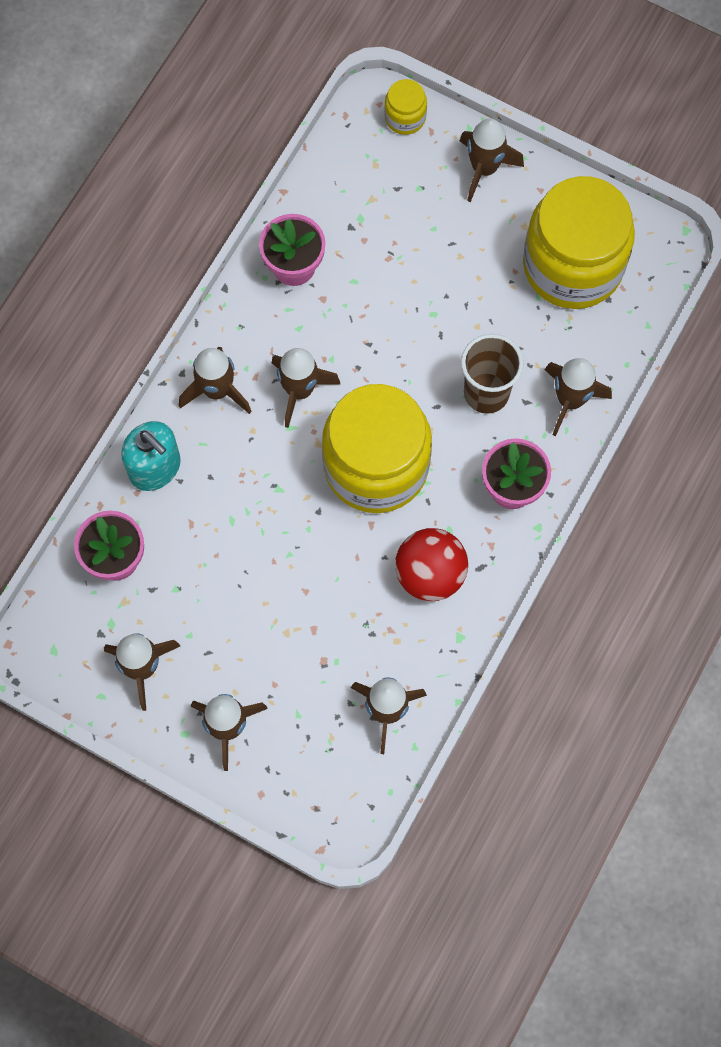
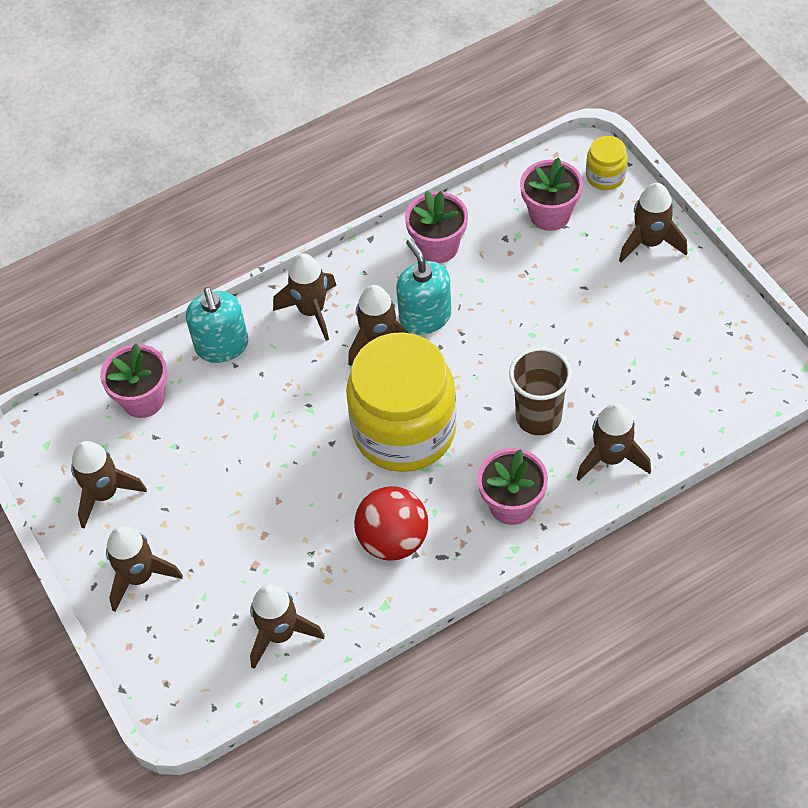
camera: 35 degrees right, 15 degrees down
yellow jar [523,176,635,309] -> none
none -> turquoise soap dispenser [396,238,452,335]
none -> pink flower pot [520,157,583,231]

